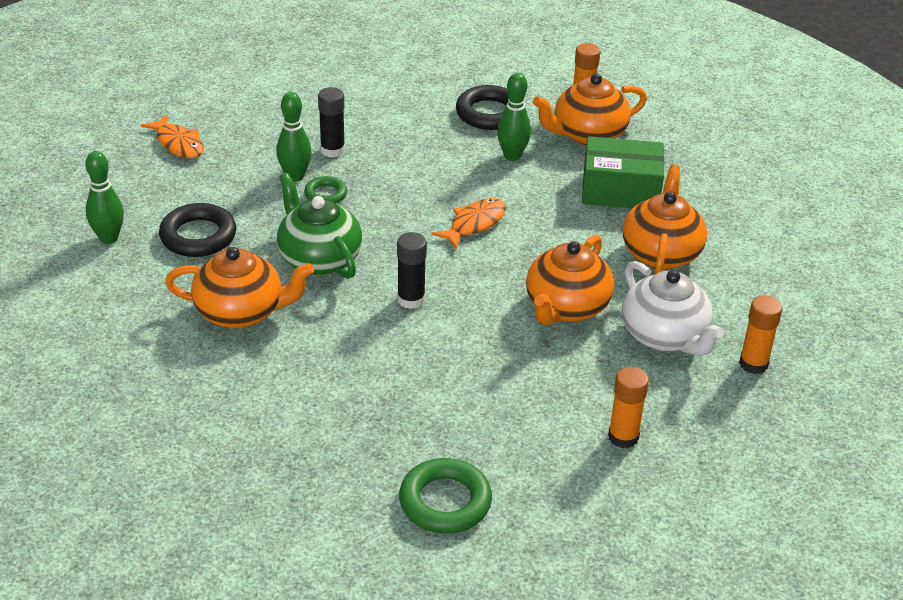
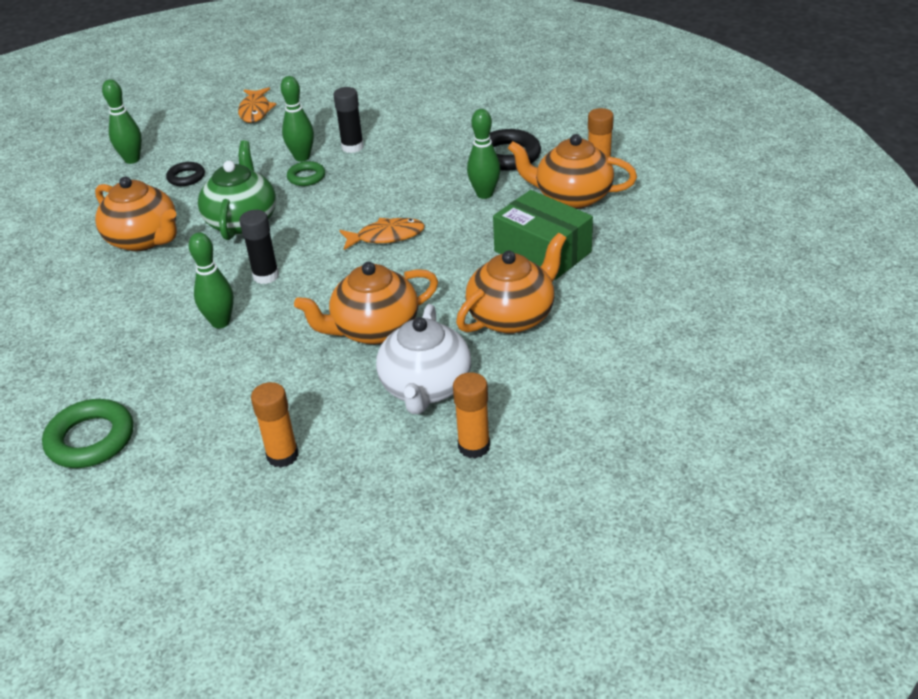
camera: 40 degrees right, 0 degrees up
black ring [159,203,236,257] -> black ring [166,162,205,186], size x0.58
none -> green bowling pin [189,232,234,328]

